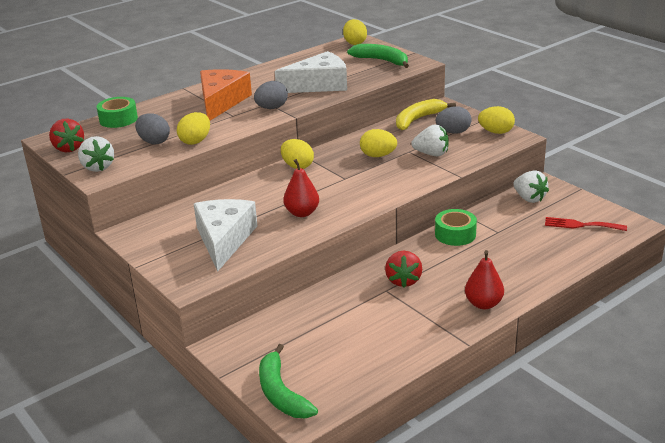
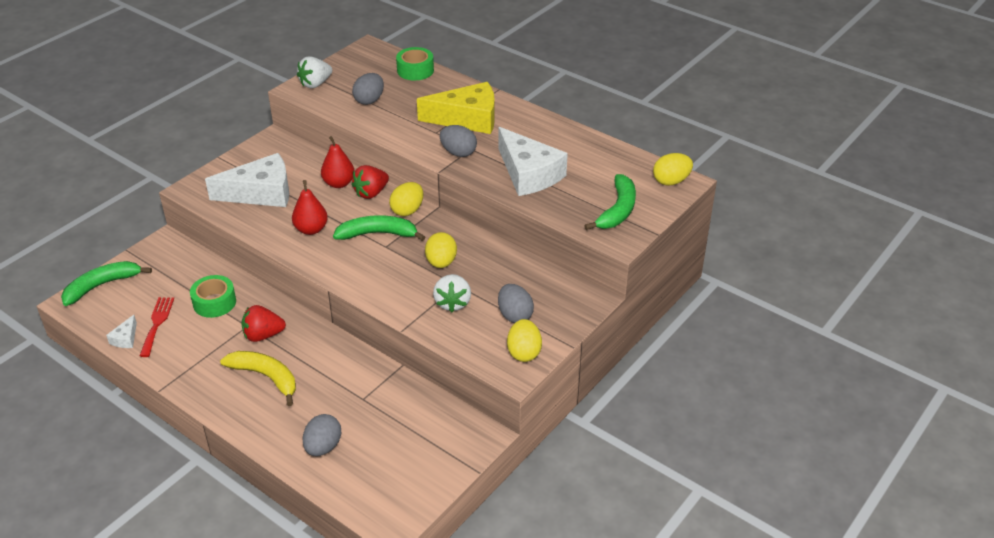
camera: 75 degrees right, 10 degrees up
red strawberry [49,118,84,153] -> red strawberry moved to [352,165,389,199]
yellow egg [177,112,210,145] -> none
orange cheese [200,69,252,121] -> yellow cheese [417,82,495,134]
yellow banana [396,99,456,130] -> yellow banana moved to [220,351,296,406]
green tape [435,209,477,246] -> green tape moved to [190,275,236,318]
red pear [465,250,504,309] -> red pear moved to [321,136,355,188]
white strawberry [513,170,549,203] -> none
red fork [545,217,627,231] -> red fork moved to [140,297,174,357]
none -> white cheese [106,315,137,348]
none -> grey egg [302,414,341,456]
none -> green banana [333,215,425,241]

